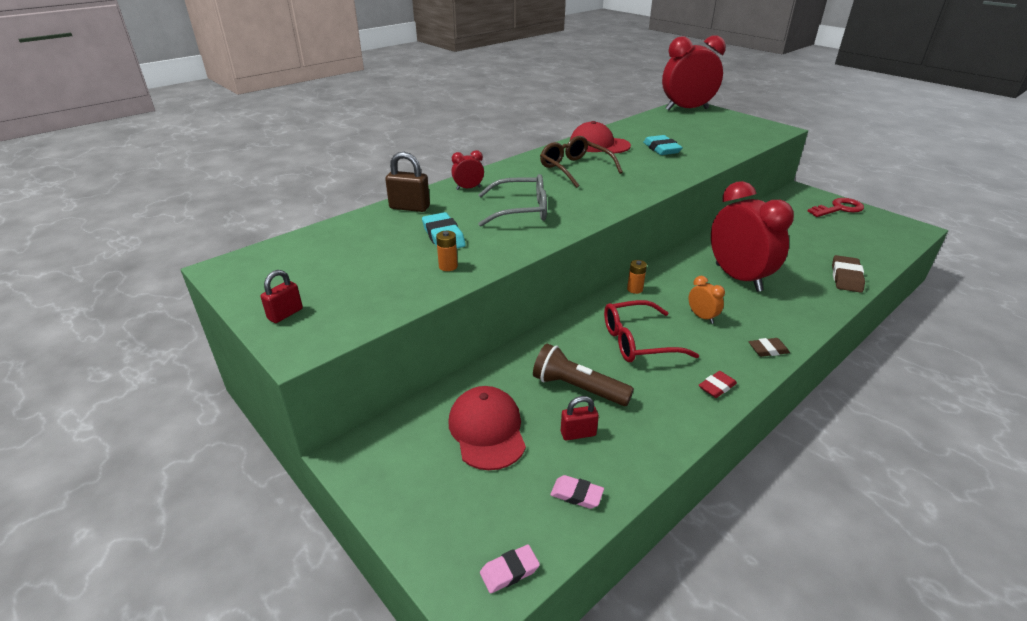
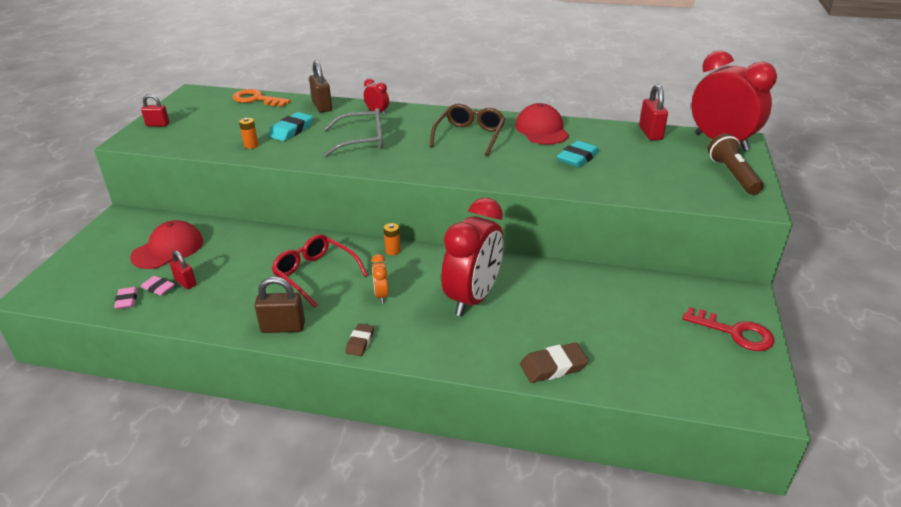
camera: 55 degrees right, 0 degrees up
grey glasses [478,174,547,227] -> grey glasses turned 60 degrees counterclockwise [324,108,383,157]
pink eraser [480,545,540,594] -> pink eraser moved to [141,276,175,296]
brown flashlight [533,343,634,406] -> brown flashlight moved to [708,133,764,195]
orange clock [689,276,725,324] -> orange clock turned 150 degrees clockwise [371,254,388,303]
red eraser [699,371,737,398] -> brown padlock [254,277,305,333]
brown eraser [749,338,790,357] -> brown eraser turned 60 degrees clockwise [345,323,374,356]
none -> orange key [233,89,291,107]
none -> red padlock [639,84,668,140]

